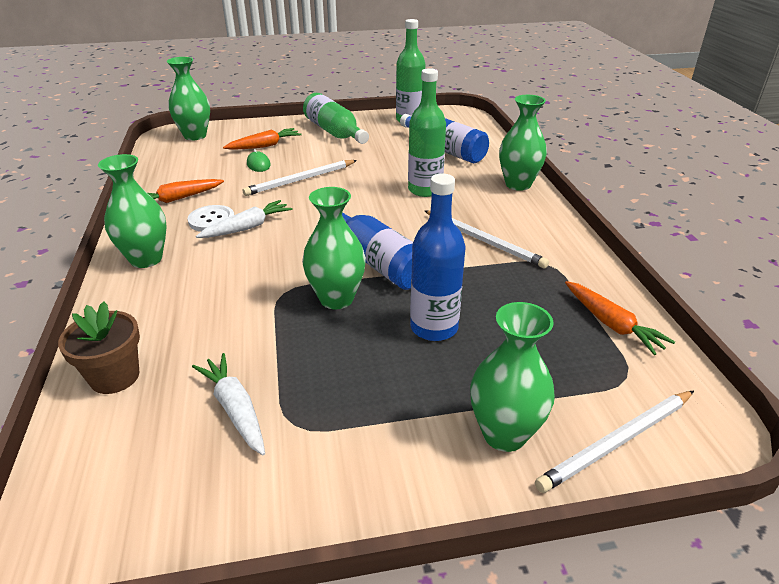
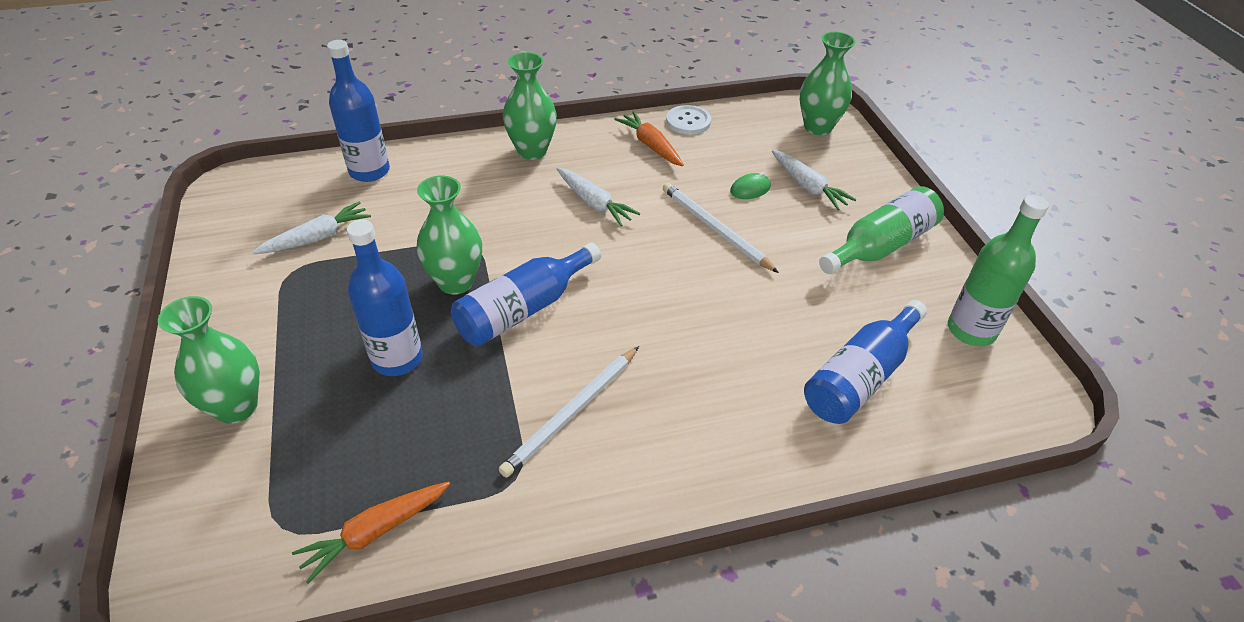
camera: 85 degrees right, 10 degrees up
brown flower pot [58,301,140,394] -> blue bottle [327,40,390,182]
white button [188,205,234,232] -> white button moved to [666,105,711,135]
orange carrot [223,128,302,150] -> white carrot [772,150,857,210]
green bottle [408,68,446,197] -> none
green vase [499,95,547,191] -> none
white pencil [535,391,694,493] -> none

